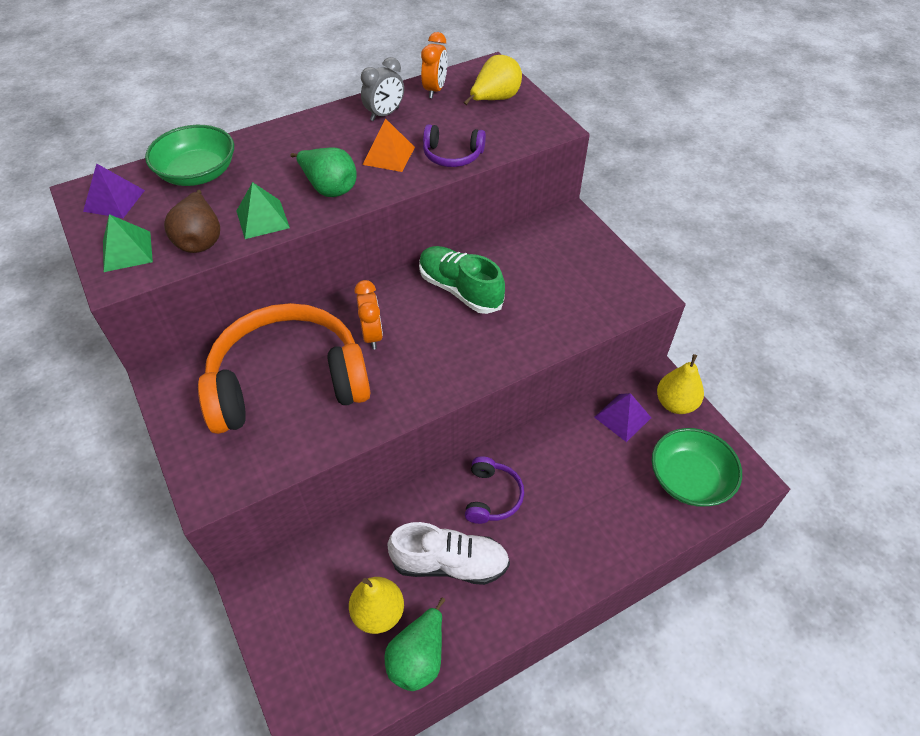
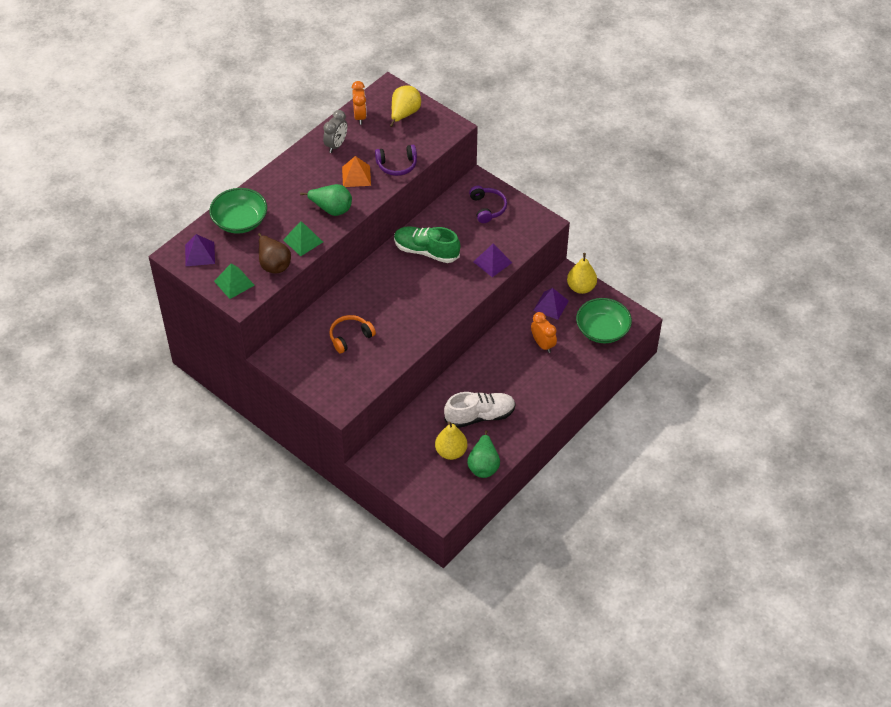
camera: 20 degrees left, 0 degrees up
orange headphones [198,303,370,434] -> orange headphones [329,315,376,354], size x0.44
orange clock [355,280,383,350] -> orange clock moved to [531,312,557,353]
purple headphones [465,456,524,524] -> purple headphones moved to [469,186,507,223]
none -> purple pyramid [473,243,512,277]

